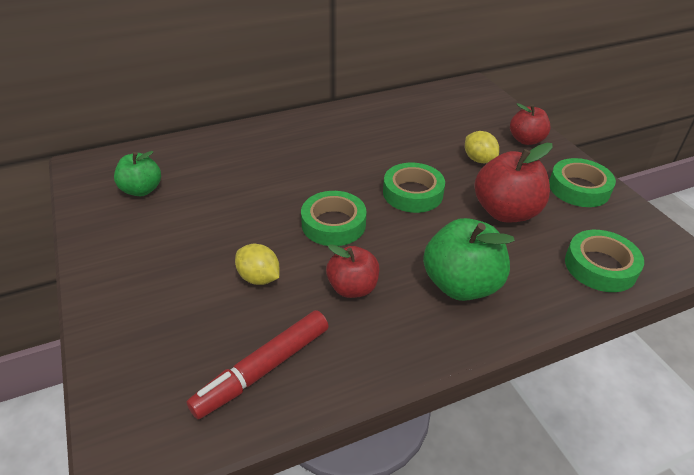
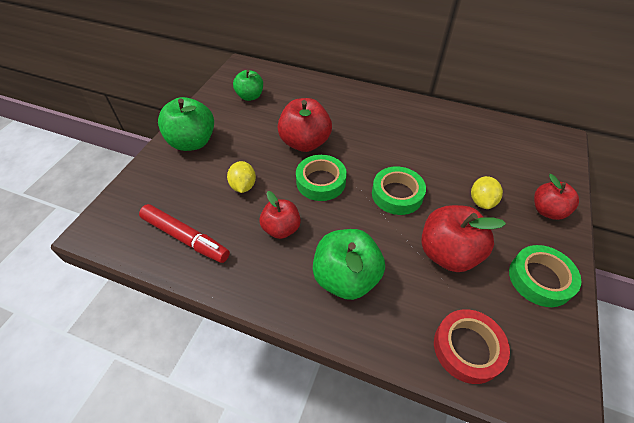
camera: 45 degrees right, 10 degrees up
red marker [187,310,329,419] -> red marker turned 150 degrees counterclockwise [139,204,230,263]
green tape [565,230,644,292] -> red tape [434,309,510,384]
none -> green apple [158,97,214,151]
none -> red apple [278,98,332,152]

